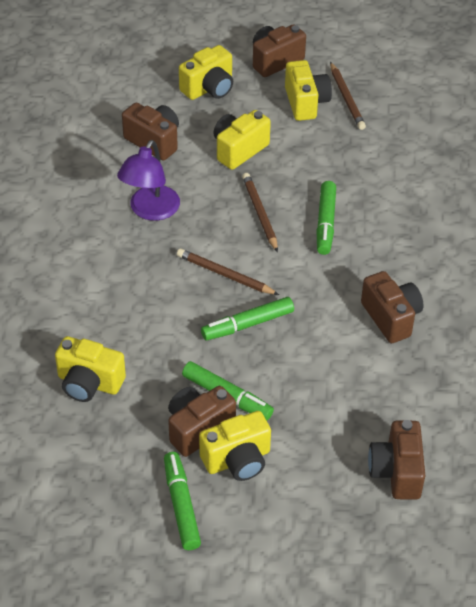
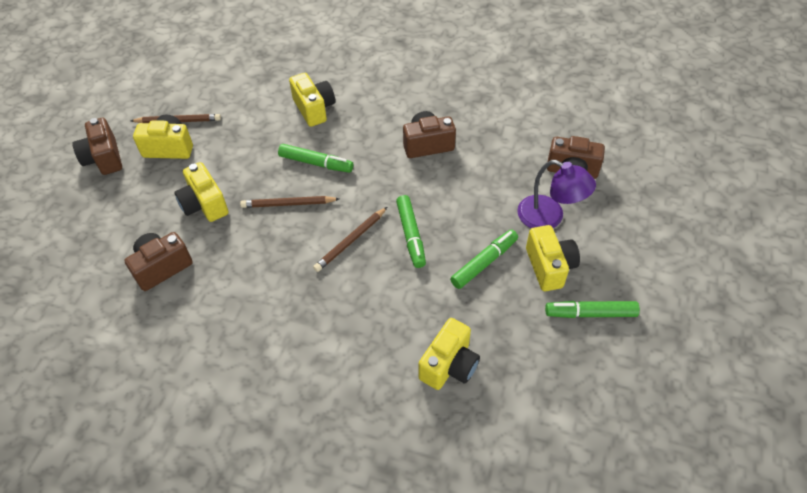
camera: 75 degrees left, 5 degrees up
purple lamp [117,140,180,221] -> purple lamp moved to [517,160,596,228]
brown camera [168,386,236,457] -> none
yellow camera [179,45,233,100] -> yellow camera moved to [289,73,335,127]

